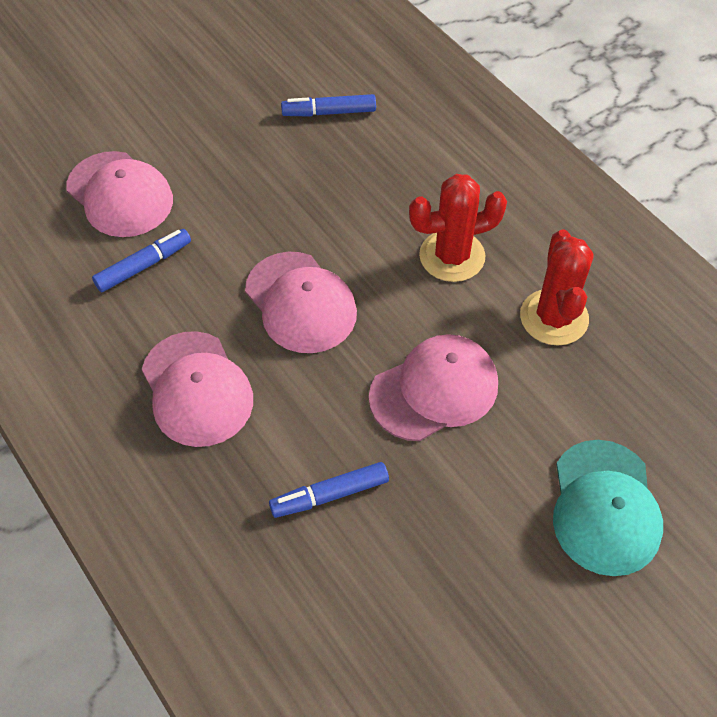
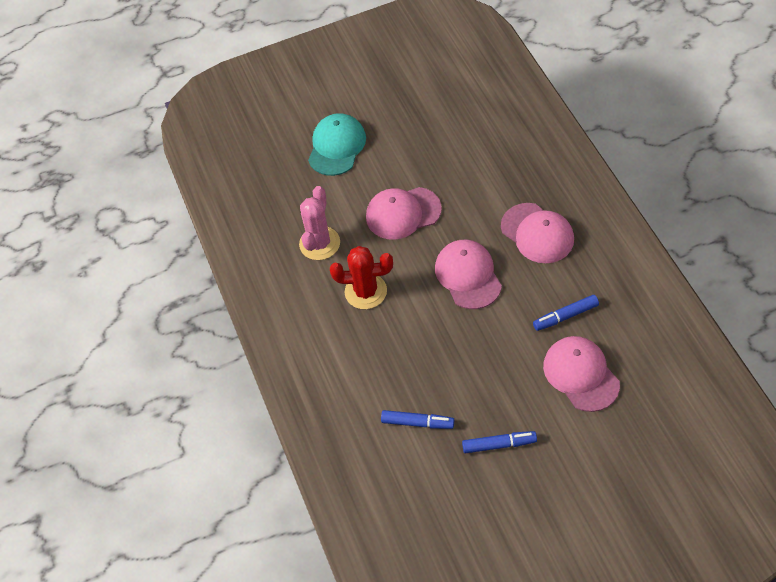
camera: 160 degrees left, 0 degrees up
pink cap [142,331,253,447] -> pink cap turned 150 degrees clockwise [501,203,574,263]
blue marker [269,462,389,518] -> blue marker moved to [462,431,537,453]
red cactus [520,229,594,346] -> pink cactus [299,186,340,260]

